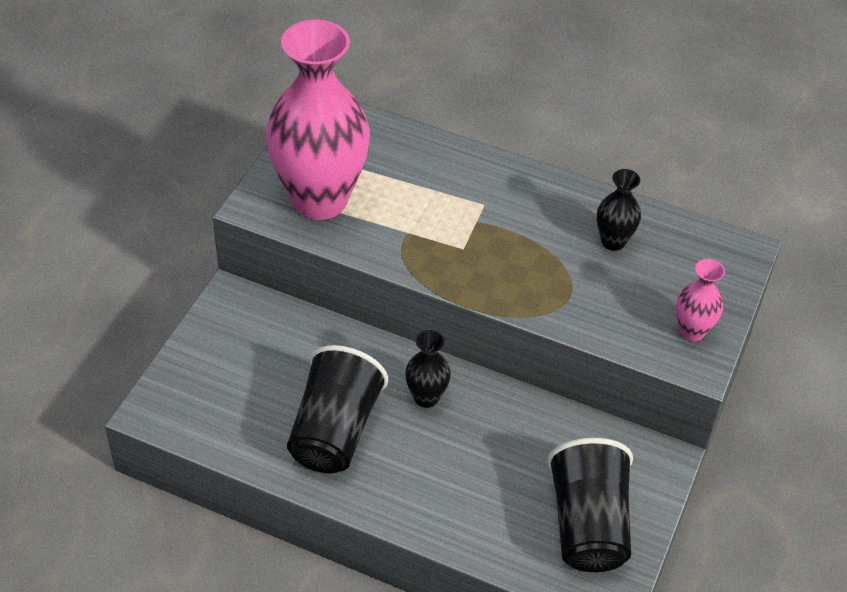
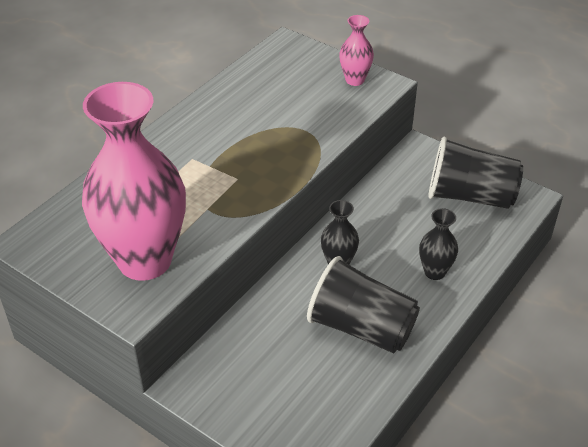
camera: 75 degrees left, 5 degrees down
black vase [597,169,641,251] -> black vase moved to [419,208,458,280]

